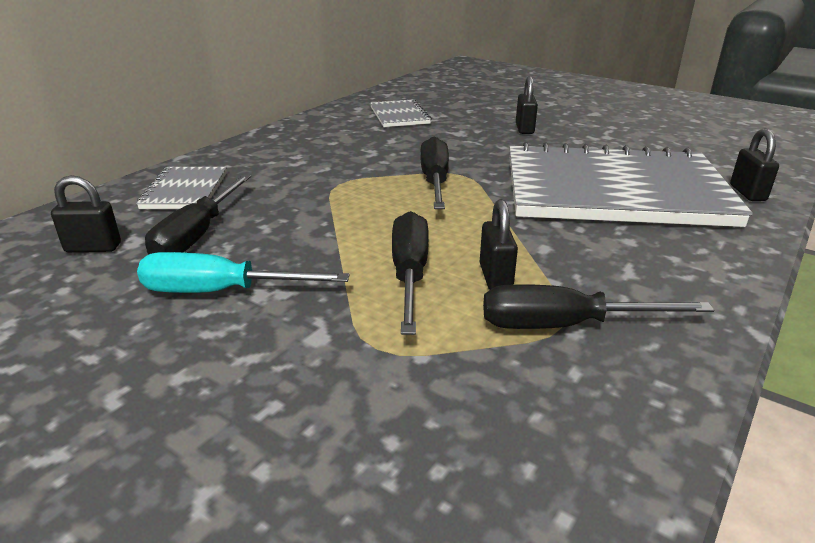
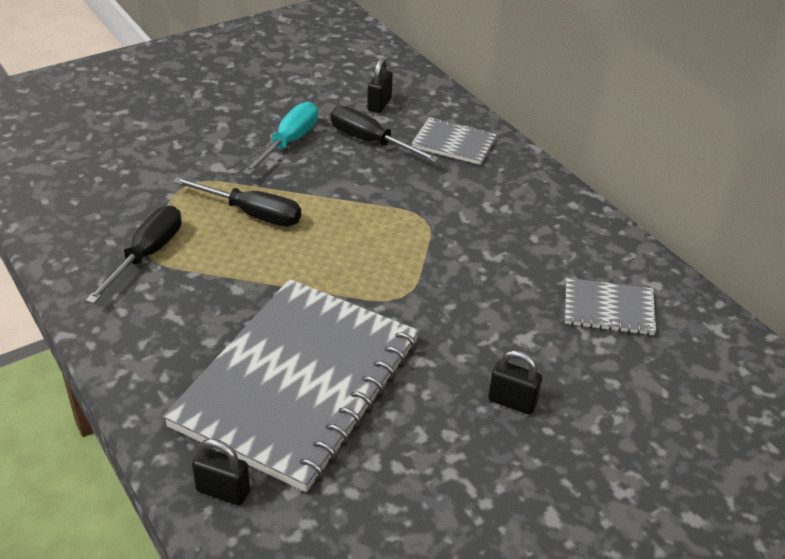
camera: 110 degrees right, 10 degrees up
black screwdriver [420,137,449,209] -> none
black padlock [480,199,518,290] -> none

